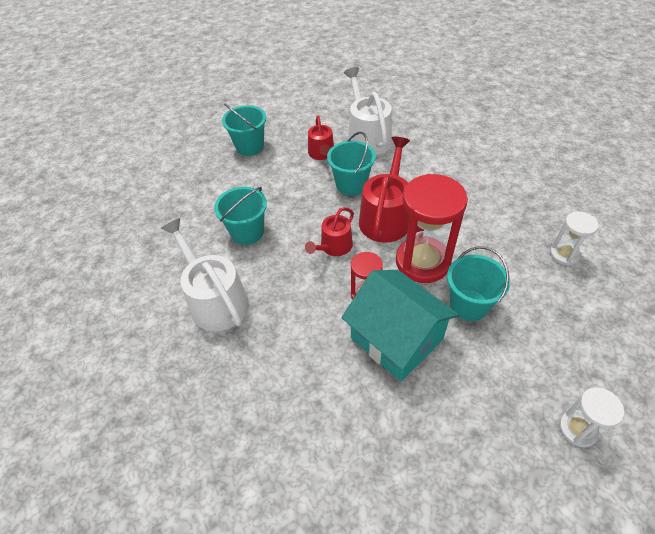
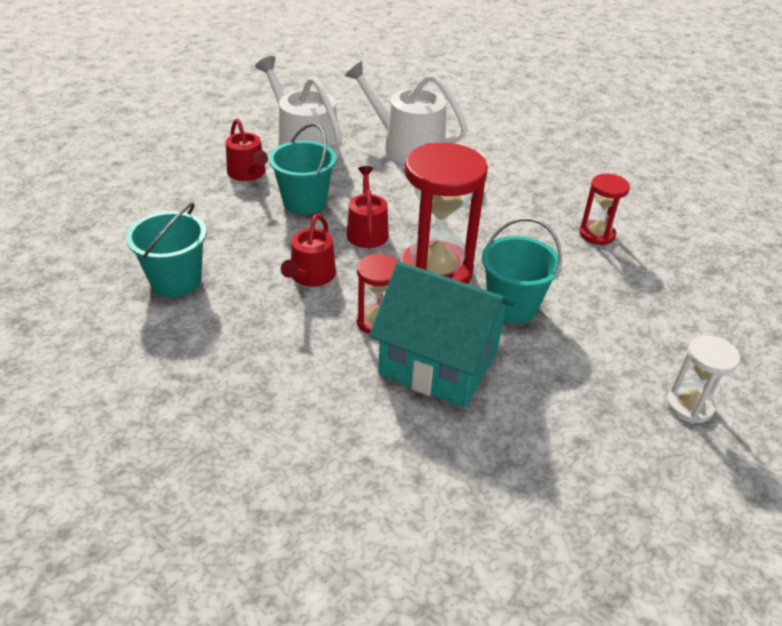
camera: 25 degrees left, 10 degrees down
white watering can [161,218,249,332] -> white watering can moved to [345,61,468,164]
turquoise bucket [222,103,266,156] -> none
red watering can [359,137,410,243] -> red watering can [346,166,389,248], size x0.60
white hourglass [550,211,598,266] -> red hourglass [579,174,630,245]

